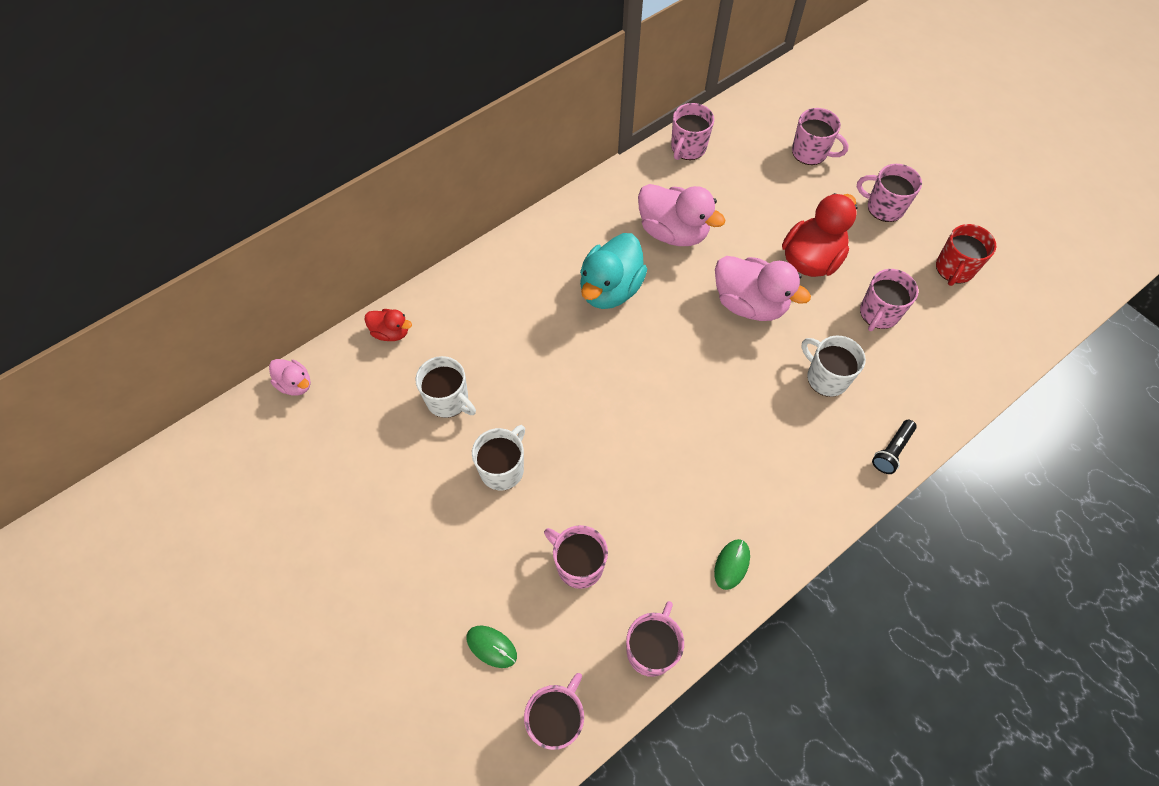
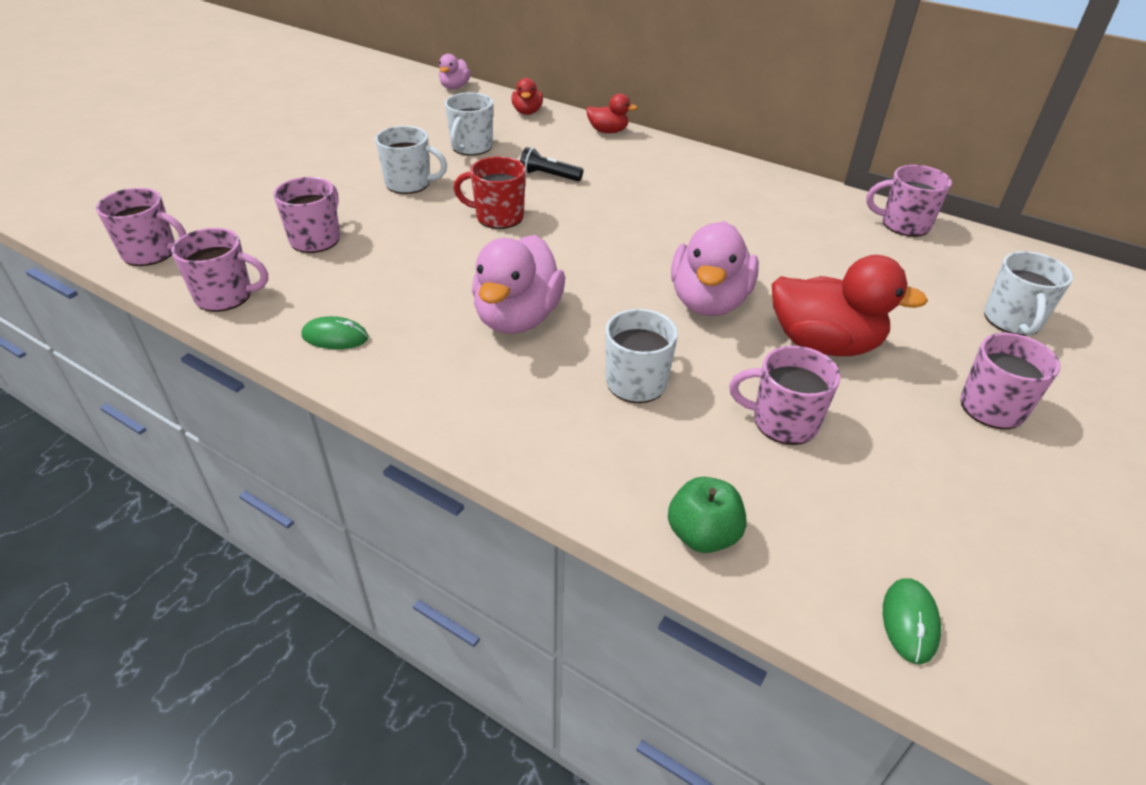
camera: 70 degrees right, 20 degrees down
green mouse [466,625,517,668] -> green mouse moved to [883,578,941,664]
turquoise duck [580,233,647,309] -> none
pink duck [638,184,725,246] -> pink duck moved to [472,235,565,334]
pink mug [792,108,849,165] -> white mug [984,251,1073,336]
black flashlight [872,420,917,474] -> black flashlight moved to [520,147,583,181]
red mug [936,224,996,286] -> red mug moved to [453,156,526,229]
none -> red duck [586,93,638,133]
none -> green apple [668,477,747,553]

